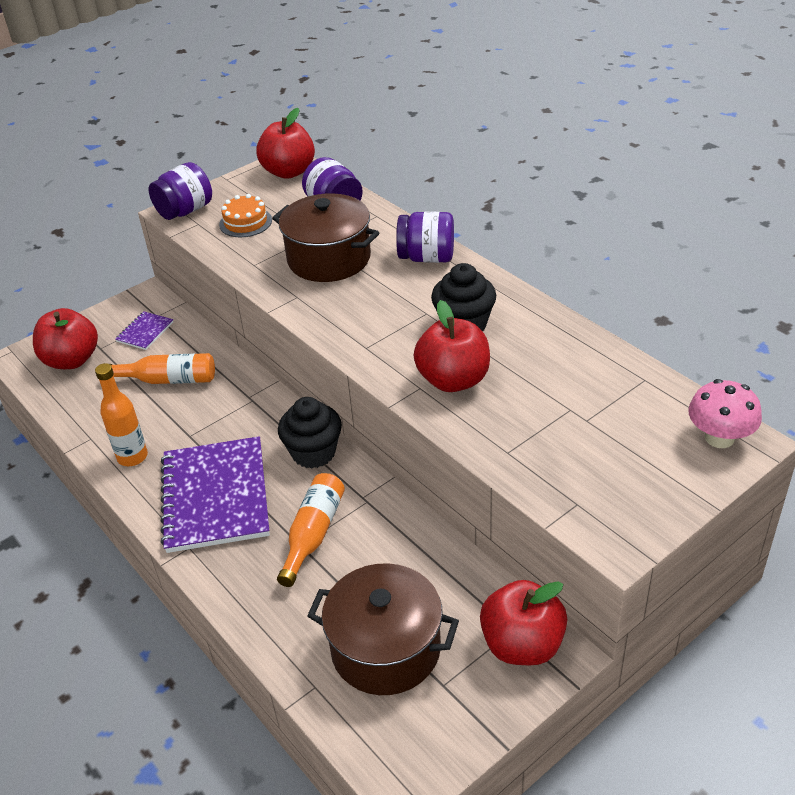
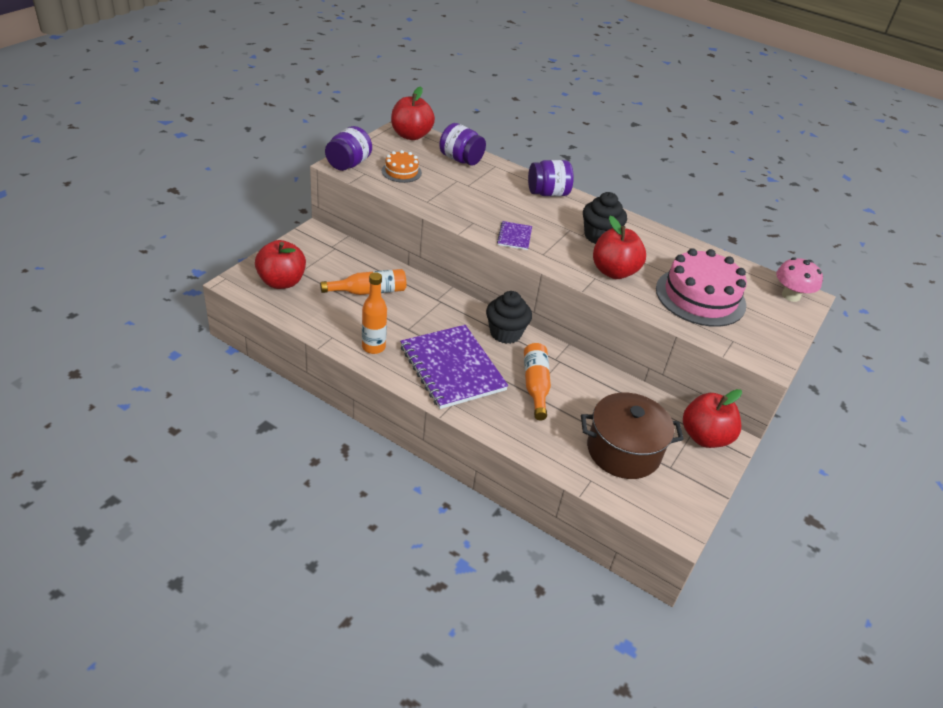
camera: 25 degrees left, 0 degrees up
purple notebook [115,311,173,350] -> purple notebook moved to [497,221,532,250]
brown pot [272,193,379,282] -> none
none -> pink cake [656,248,747,327]

